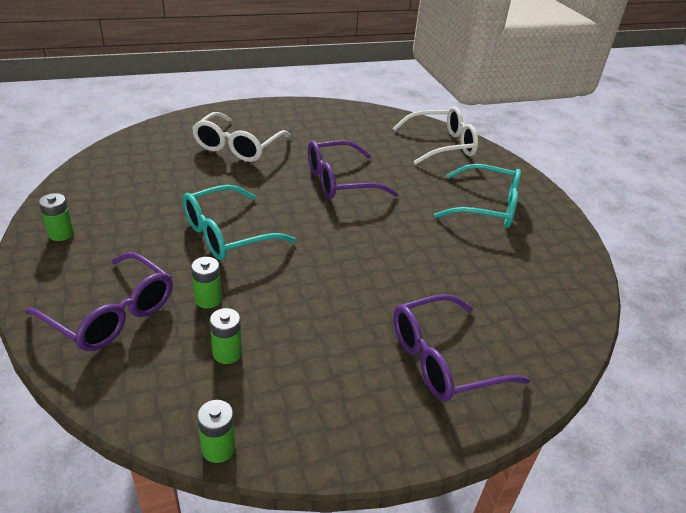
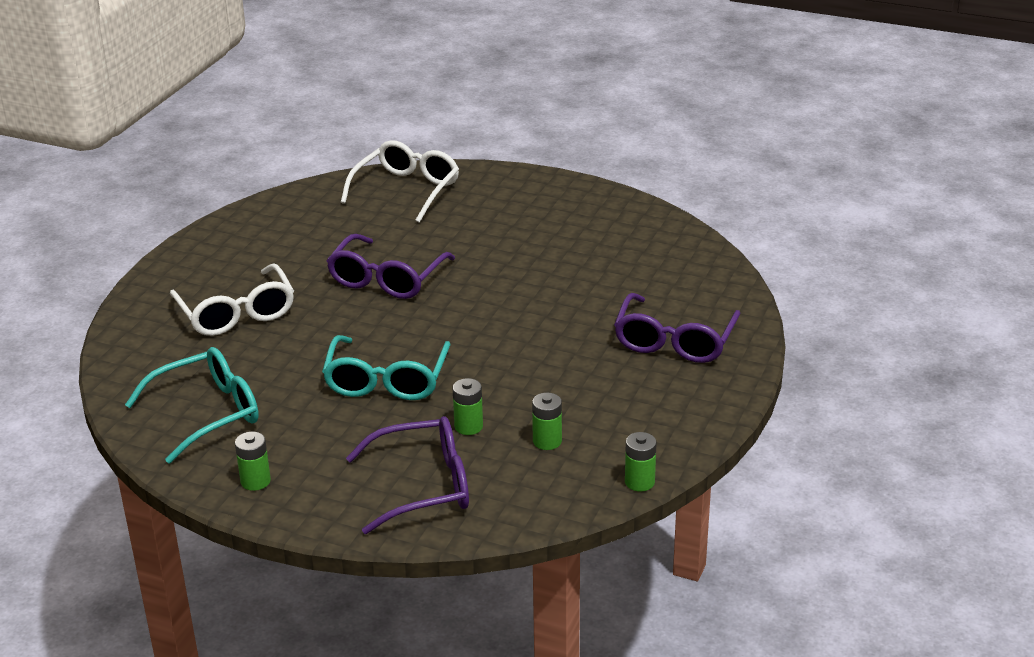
camera: 45 degrees left, 5 degrees down
turquoise glasses [434,164,521,228] -> turquoise glasses moved to [125,347,259,464]

